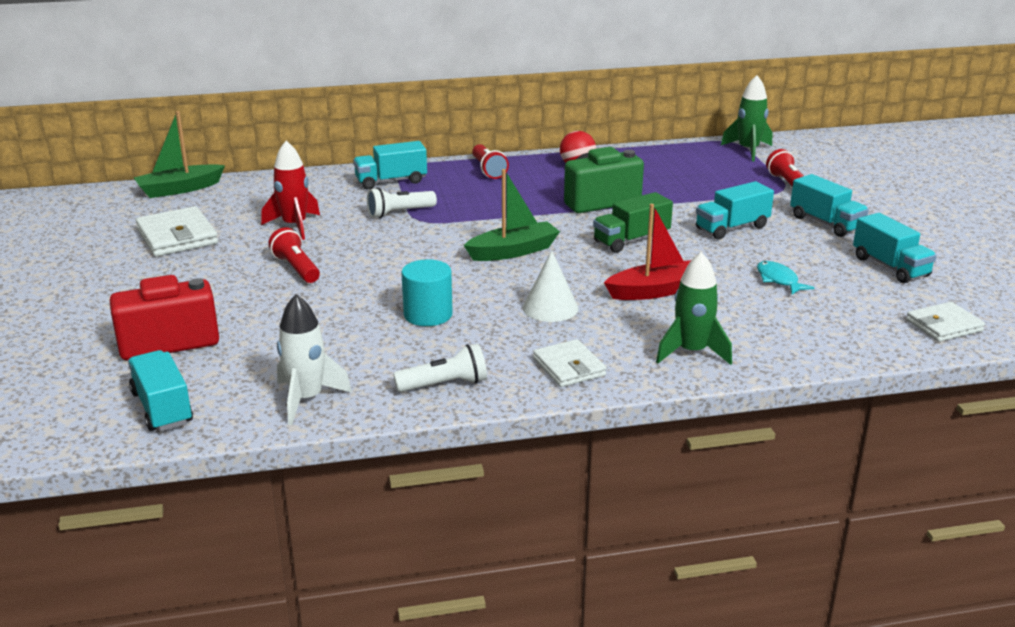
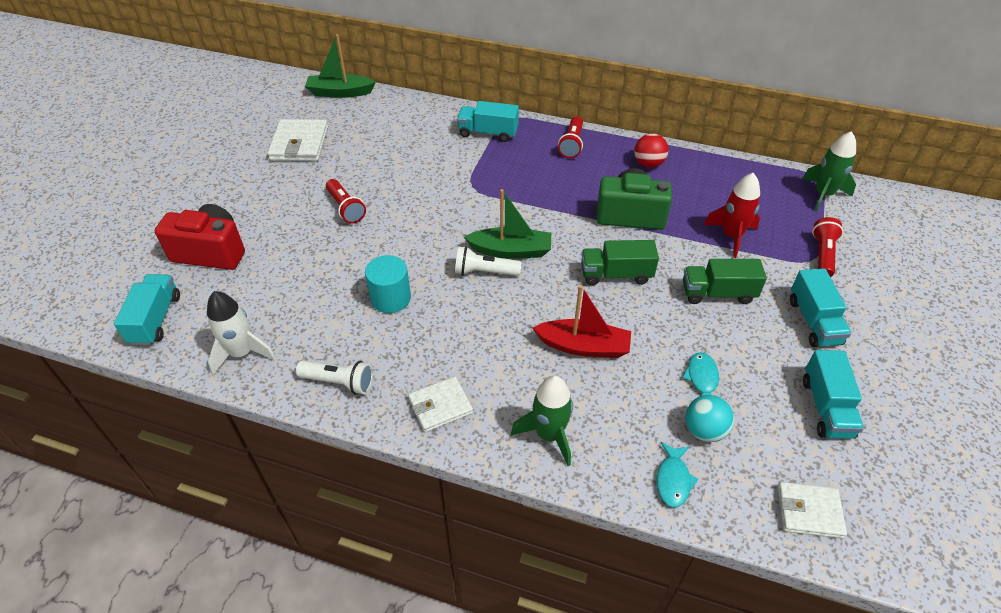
camera: 30 degrees right, 20 degrees up
red rocket [261,141,320,240] -> red rocket moved to [704,173,760,258]
red flashlight [268,227,320,283] -> red flashlight turned 150 degrees clockwise [326,179,366,224]
white flashlight [367,187,437,218] -> white flashlight moved to [455,246,522,276]
white cone [523,250,578,322] -> none
white wallet [533,339,607,387] -> white wallet turned 60 degrees clockwise [408,376,473,432]
turquoise truck [696,181,774,240] -> green truck [683,259,767,304]
none -> turquoise fish [657,442,698,507]
none -> turquoise ball [685,395,734,442]

